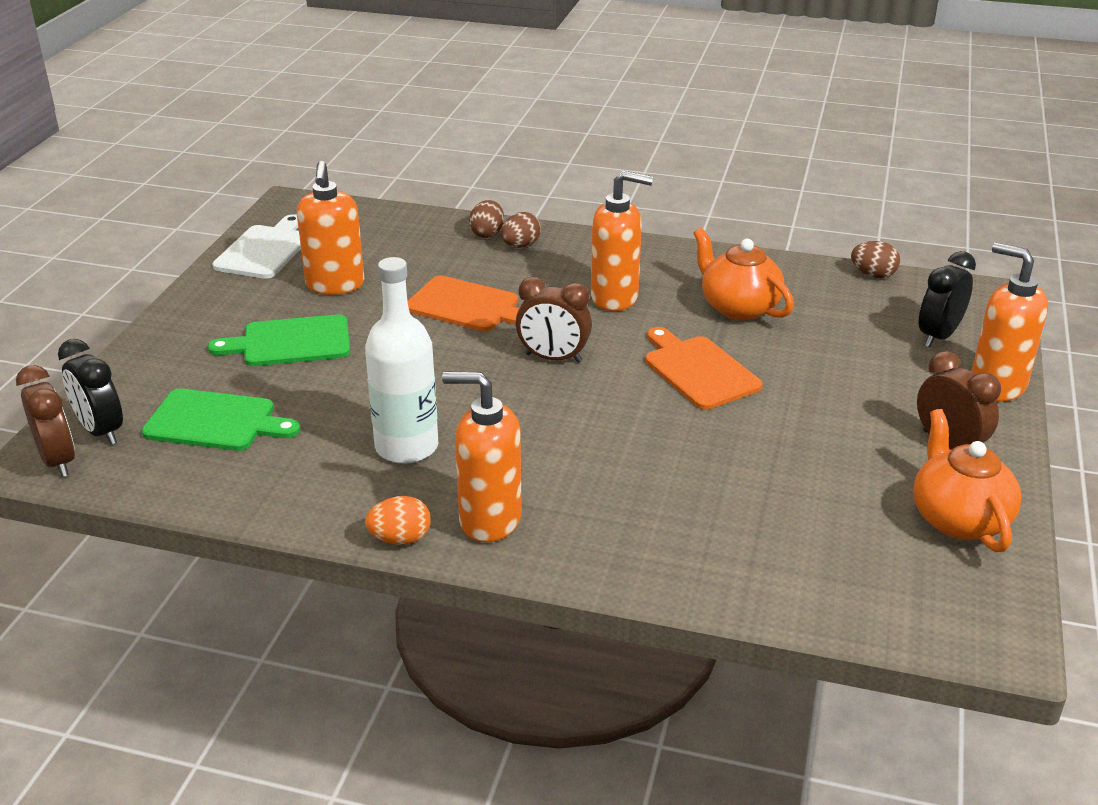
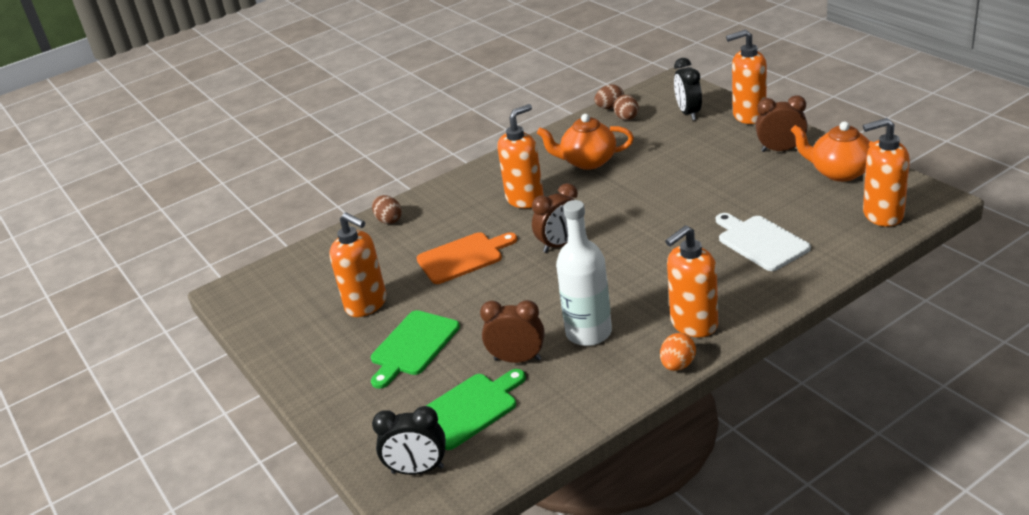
camera: 45 degrees left, 0 degrees up
brown clock [16,365,75,477] -> brown clock moved to [480,300,545,363]
white cutting board [212,214,301,279] -> white cutting board moved to [716,213,811,271]
brown egg [501,212,541,248] -> brown egg moved to [614,95,639,120]
orange cutting board [645,327,763,410] -> none
none -> orange soap dispenser [863,118,910,227]

